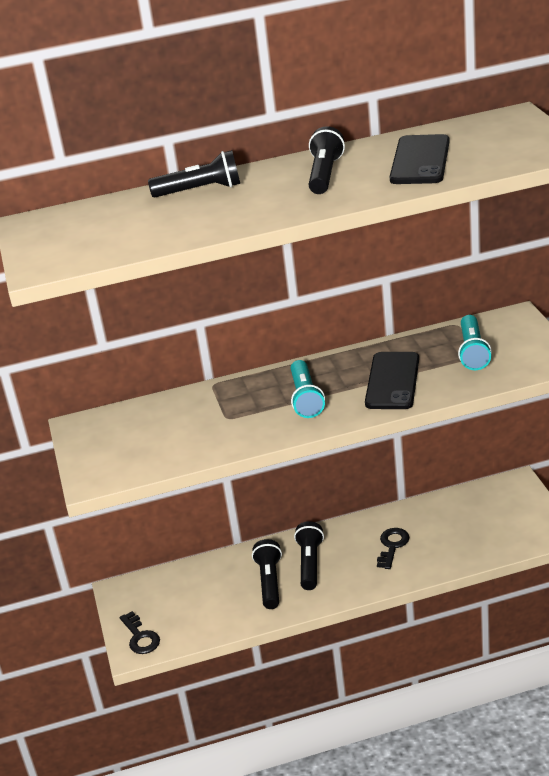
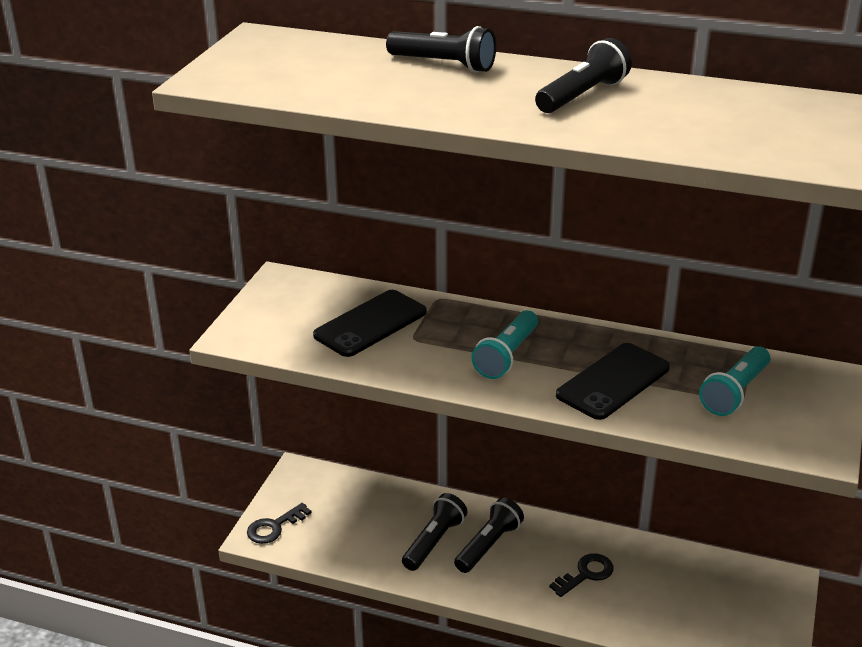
camera: 30 degrees right, 0 degrees up
black key [119,611,160,654] -> black key turned 45 degrees clockwise [247,503,312,544]
black phone [390,134,450,184] -> black phone moved to [313,290,427,357]

